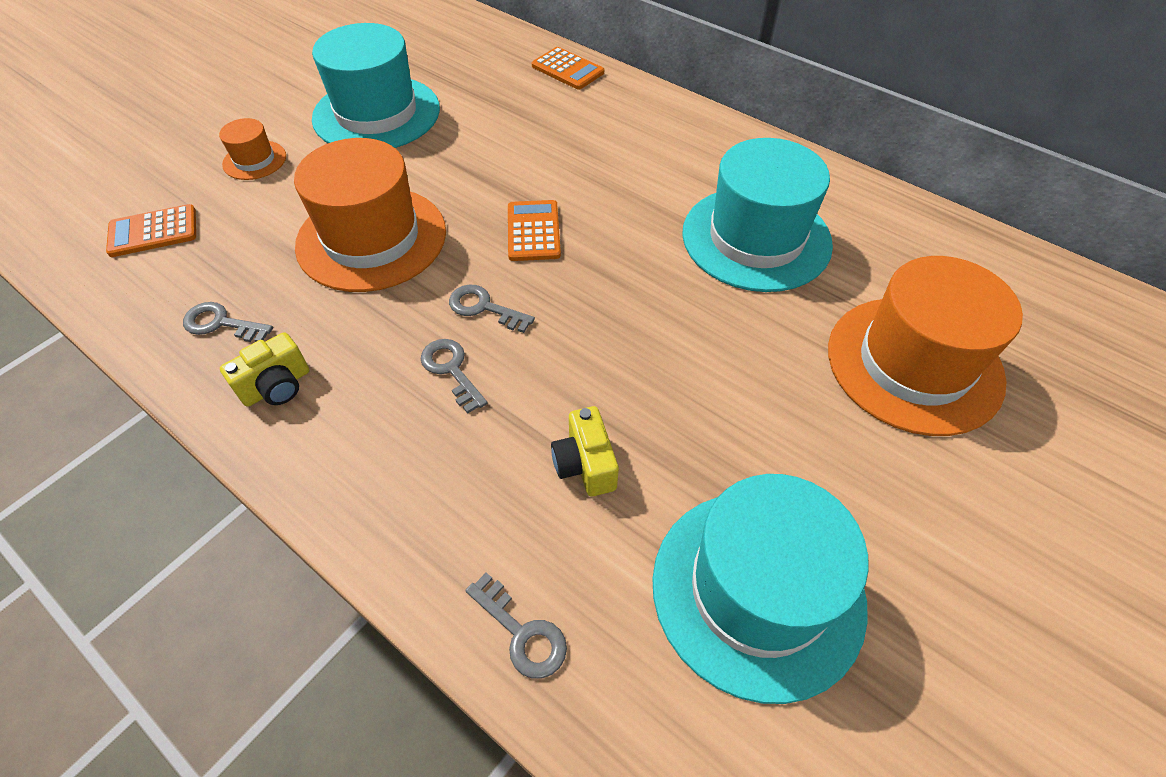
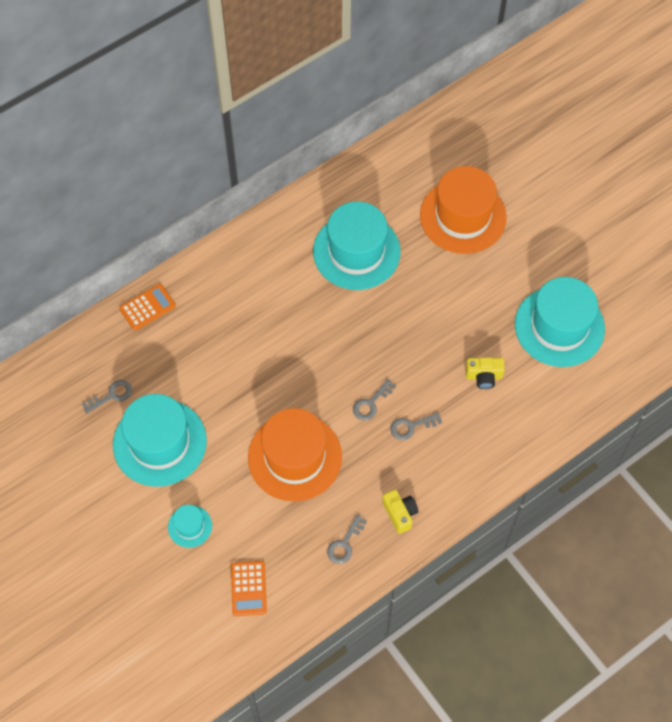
camera: 75 degrees left, 10 degrees up
orange hat [219,118,286,180] -> turquoise hat [168,505,212,548]
grey key [465,573,567,679] -> grey key moved to [82,380,132,414]
orange calculator [508,200,561,261] -> none

